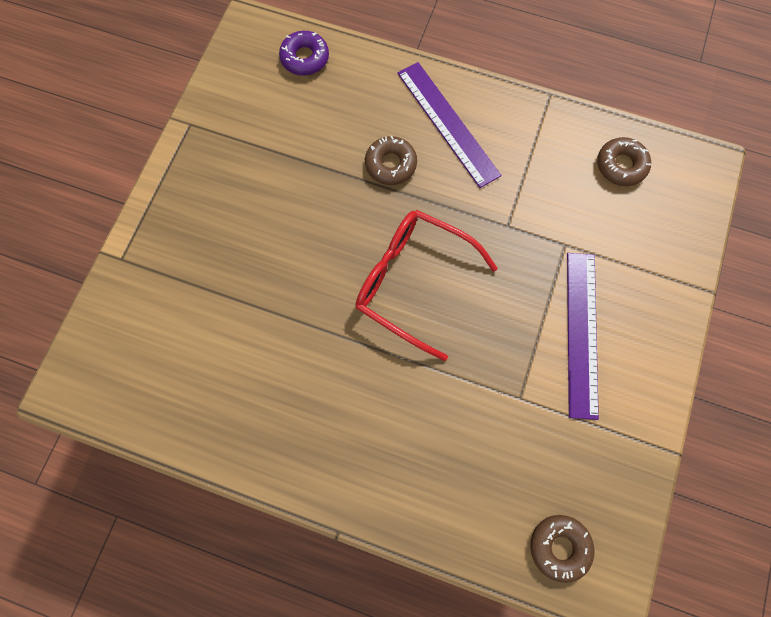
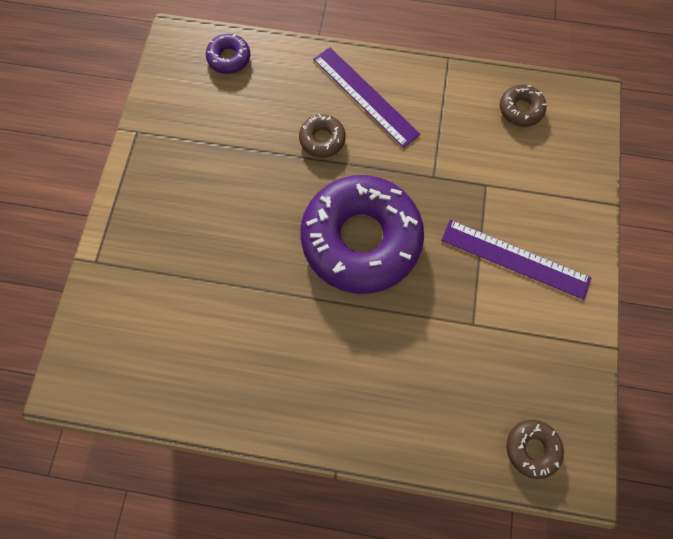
camera: 10 degrees left, 0 degrees up
red glasses [355,210,498,361] -> purple donut [300,175,424,294]
purple ruler [567,253,599,420] -> purple ruler turned 60 degrees counterclockwise [441,220,591,300]

